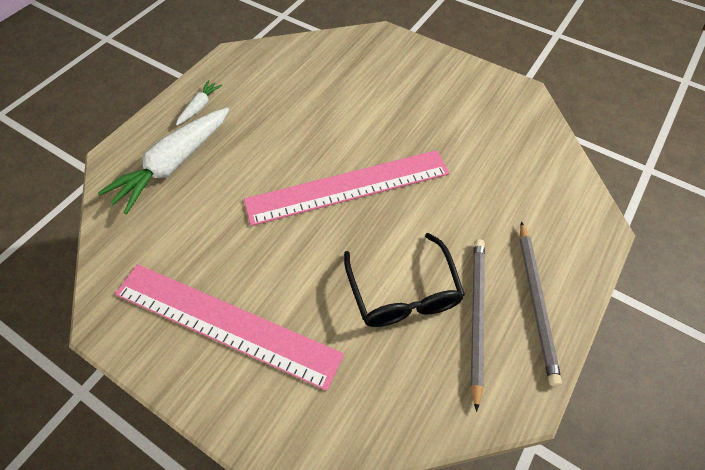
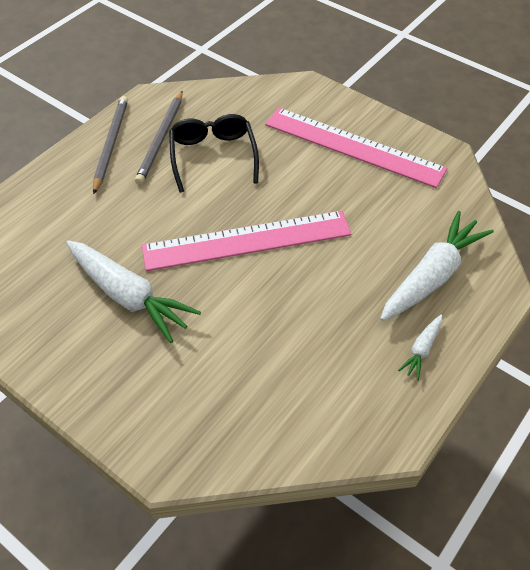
camera: 175 degrees left, 5 degrees down
none -> white carrot [66,240,201,343]

